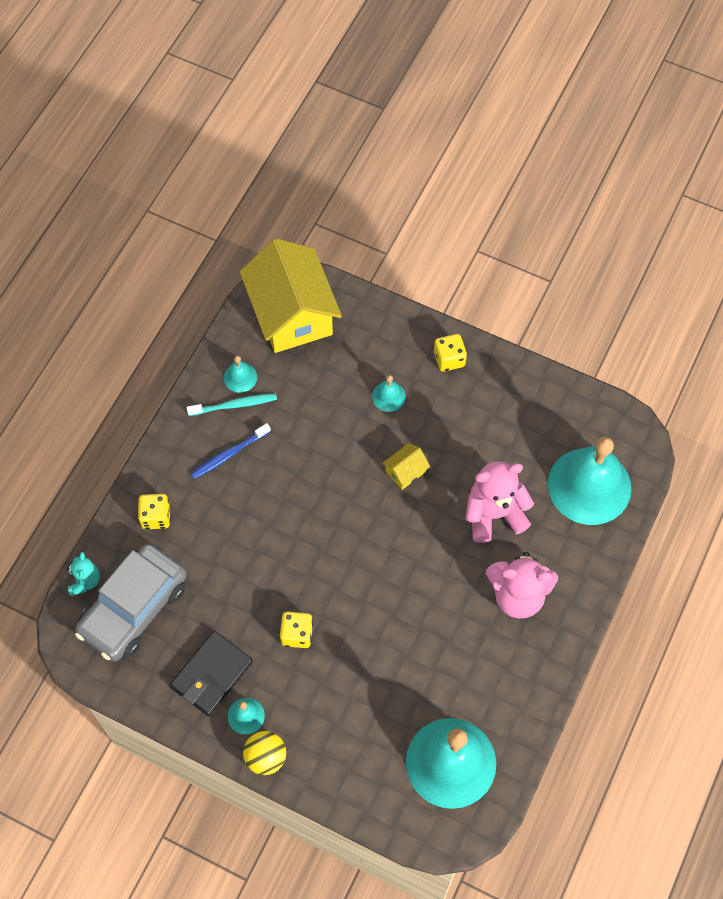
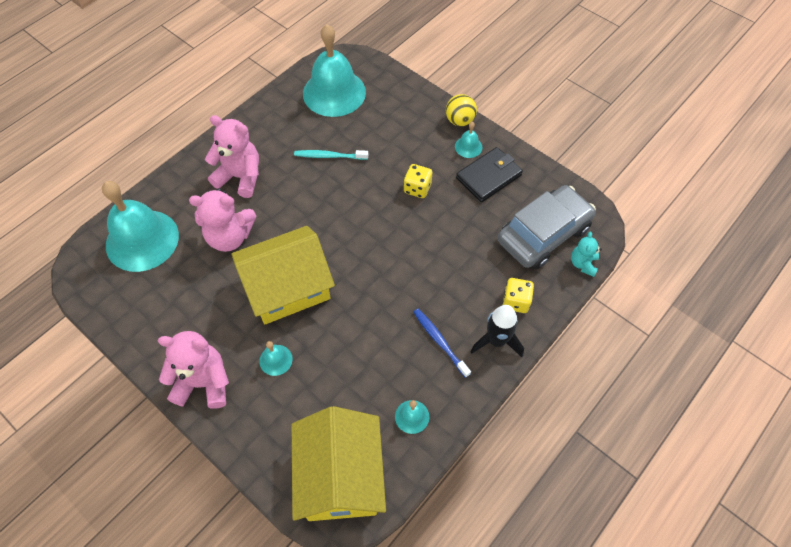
camera: 165 degrees left, 5 degrees down
turquoise toothbrush [186,393,277,416] -> turquoise toothbrush moved to [294,150,368,160]
blue toothbrush [191,423,271,479] -> blue toothbrush turned 105 degrees counterclockwise [413,309,471,378]
yellow house [382,443,430,490] -> yellow house [232,226,335,324], size x2.47
yellow dice [434,334,467,372] -> pink teddy bear [158,331,229,409]
none -> black rocket [470,305,524,357]

